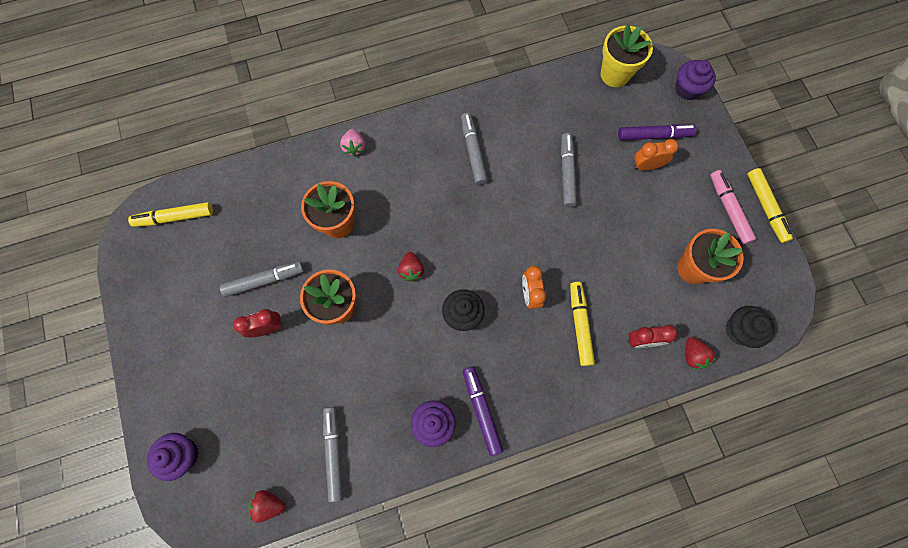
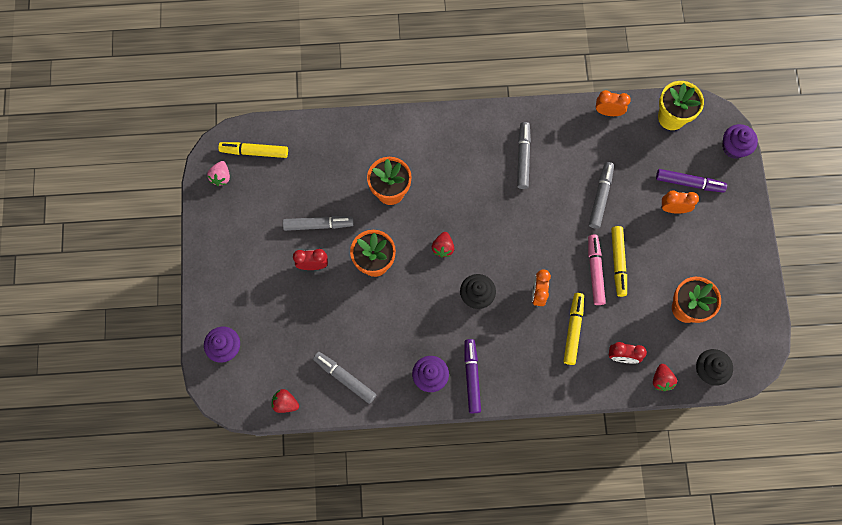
camera: 15 degrees right, 0 degrees up
grey marker [323,407,344,502] -> grey marker turned 60 degrees counterclockwise [313,352,376,404]
pink strawberry [340,129,365,156] -> pink strawberry moved to [207,161,230,186]
pink marker [710,170,756,244] -> pink marker moved to [588,235,606,305]
yellow marker [747,168,793,243] -> yellow marker moved to [611,226,627,297]
none -> orange clock [596,90,631,116]

